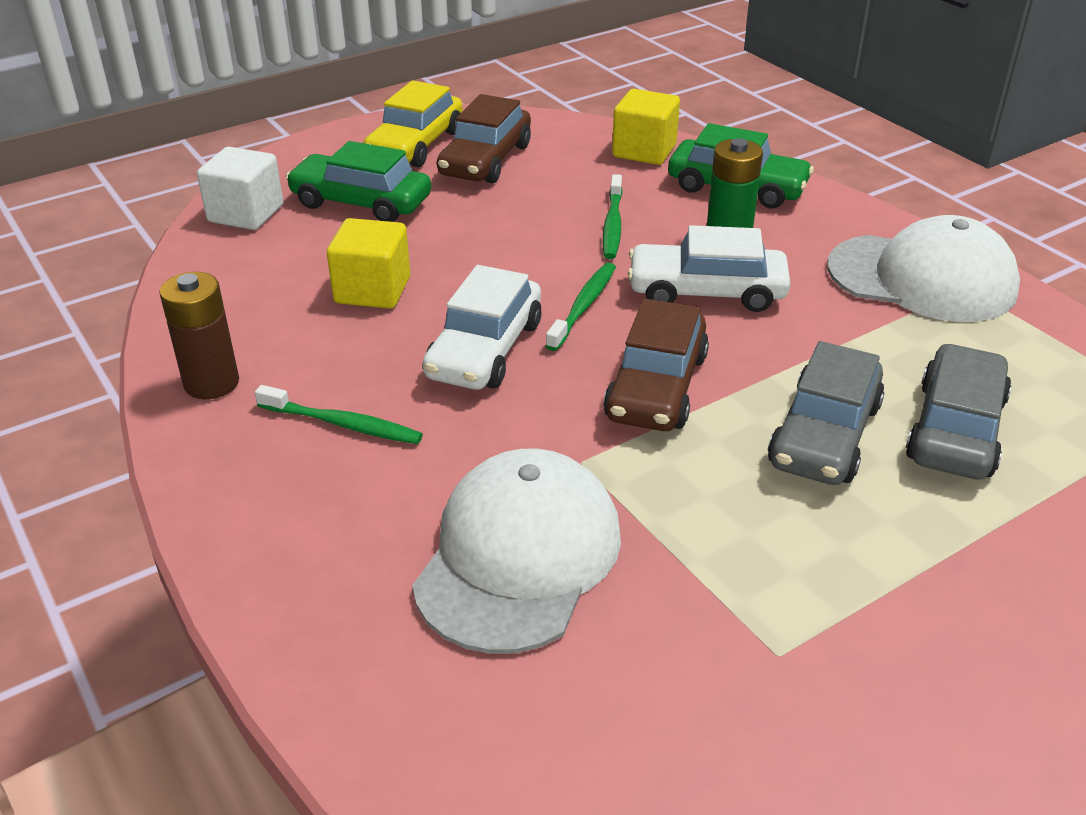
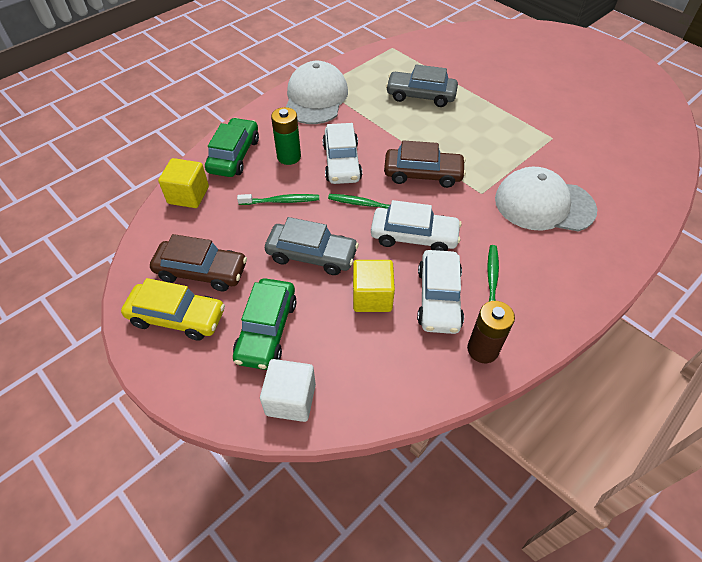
camera: 100 degrees left, 15 degrees up
grey car [768,341,885,485] -> grey car moved to [265,217,359,275]
none -> white car [417,250,464,334]

